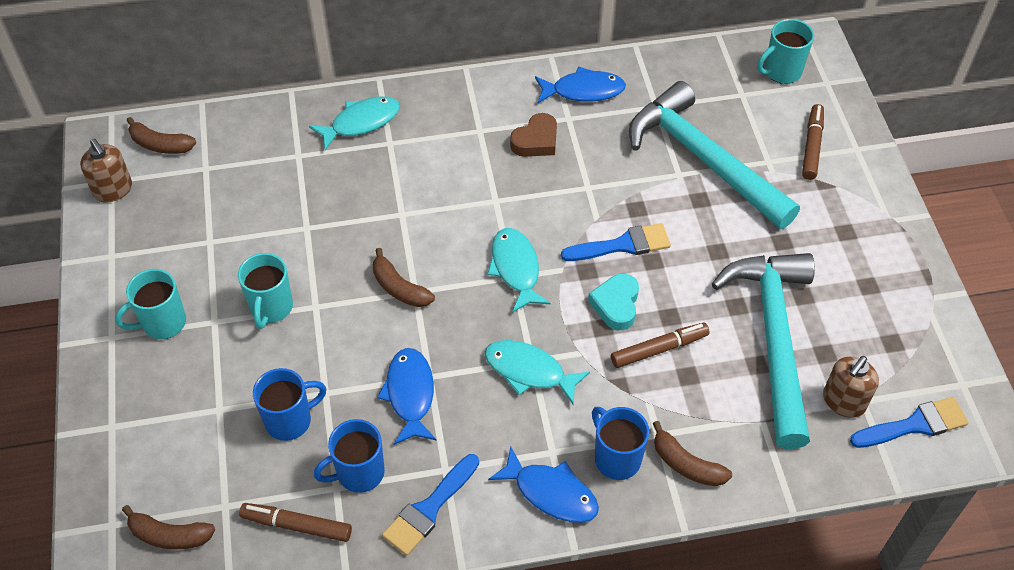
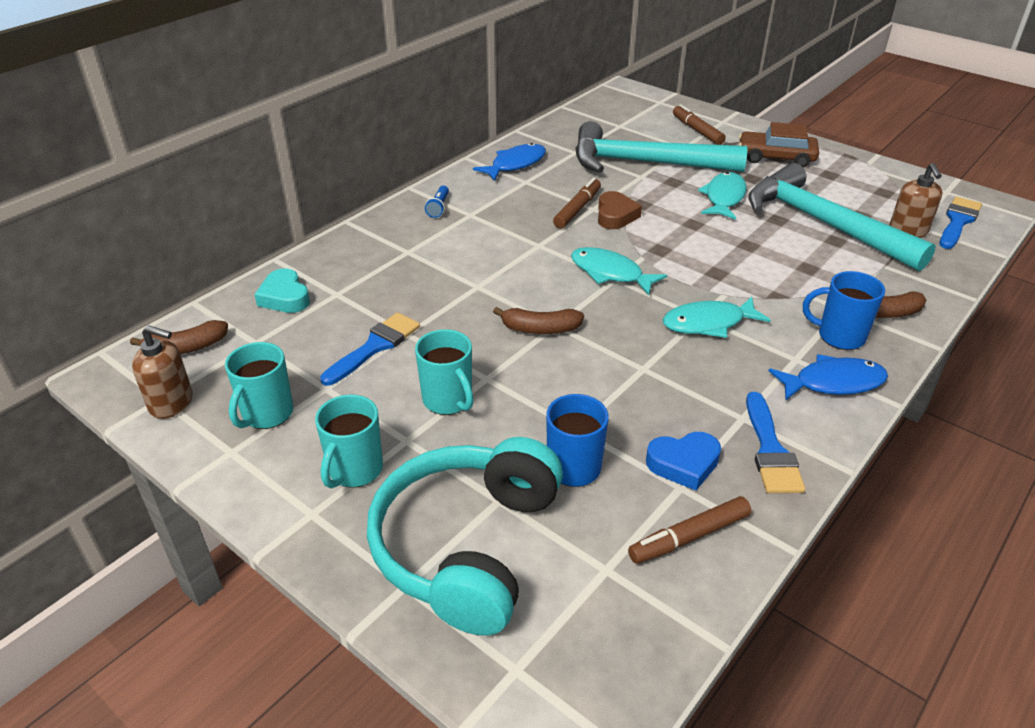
camera: 40 degrees left, 15 degrees down
brown banana [122,505,215,549] -> none
turquoise fish [309,96,400,150] -> turquoise fish moved to [698,172,747,220]
blue mug [314,419,385,493] -> blue heart [646,432,721,491]
blue fish [377,348,436,445] -> none
brown heart [510,113,557,157] -> brown heart moved to [598,191,642,229]
blue brush [561,223,671,261] -> blue brush moved to [320,312,420,386]
turquoise heart [588,273,639,330] -> turquoise heart moved to [254,268,310,313]
brown marker [611,323,710,368] -> brown marker moved to [553,178,601,228]
turquoise mug [757,19,814,84] -> turquoise mug moved to [225,342,293,429]
none -> turquoise headphones [367,437,563,636]
none -> blue flashlight [425,185,449,218]
none -> brown car [739,122,819,167]

